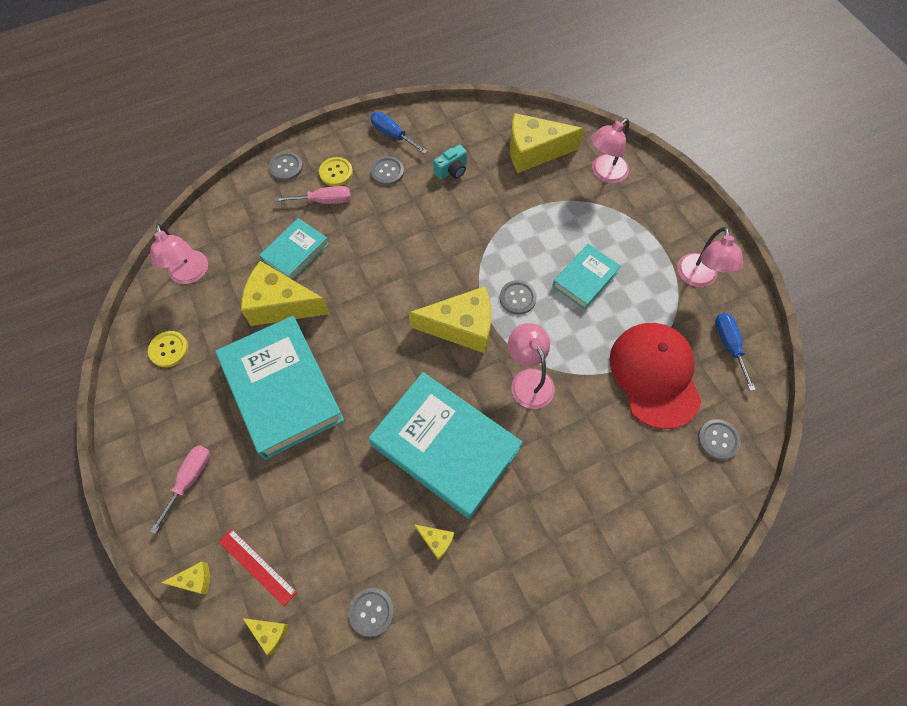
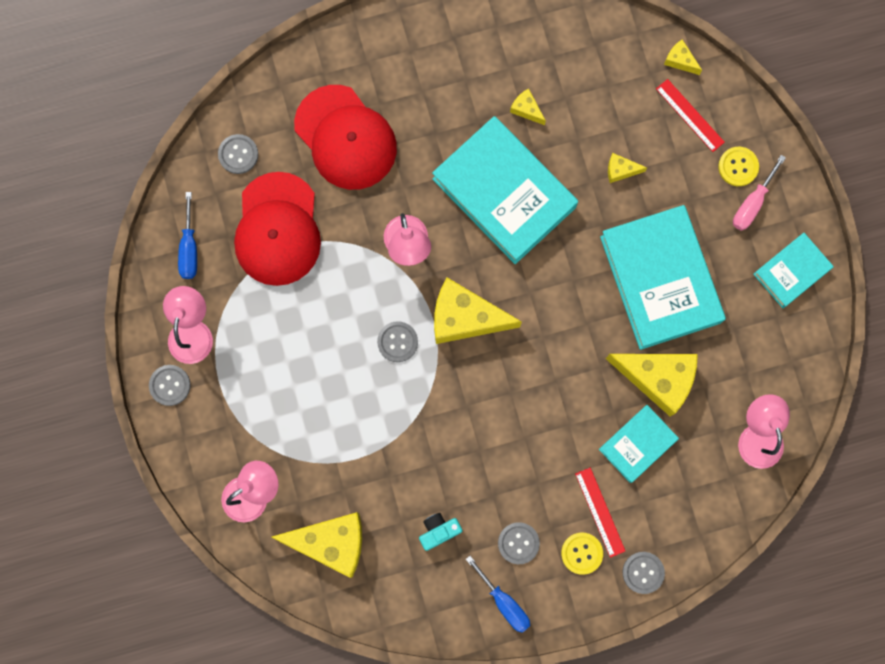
camera: 170 degrees left, 15 degrees up
yellow button [148,331,188,367] -> yellow button moved to [718,147,759,186]
yellow cheese [161,561,210,595] -> yellow cheese moved to [608,153,647,183]
pink screwdriver [275,186,351,204] -> red ruler [575,468,625,558]
grey button [348,588,394,637] -> grey button moved to [149,365,191,406]
turquoise book [552,244,621,310] -> turquoise book moved to [753,233,834,308]
none -> red cap [294,85,397,190]

